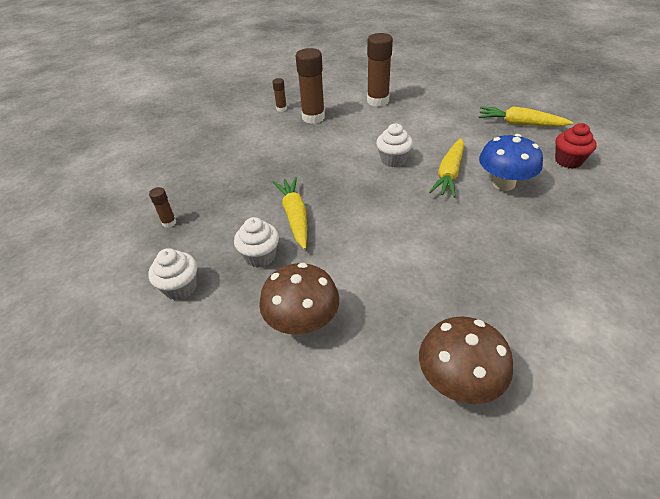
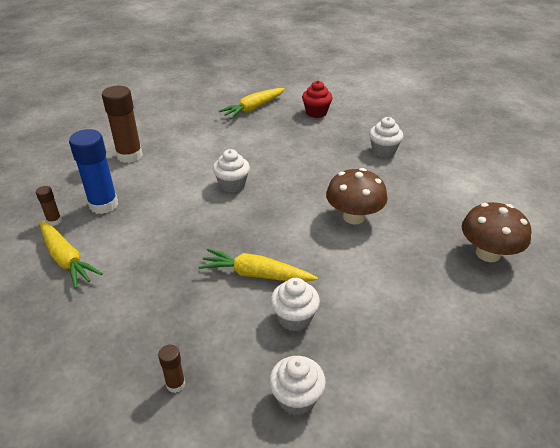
camera: 65 degrees left, 5 degrees down
brown mushroom [259,263,339,335] -> brown mushroom moved to [326,168,388,224]
brown glue stick [296,48,325,124] -> blue glue stick [69,129,118,214]
yellow carrot [429,138,464,198] -> yellow carrot moved to [39,221,103,289]
blue mushroom [479,134,543,191] -> none
none -> white cupcake [369,117,403,157]

